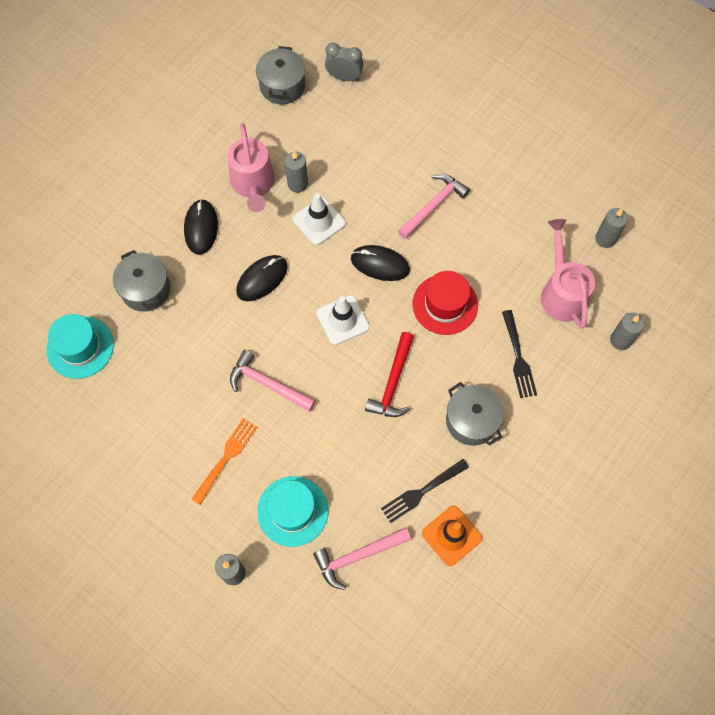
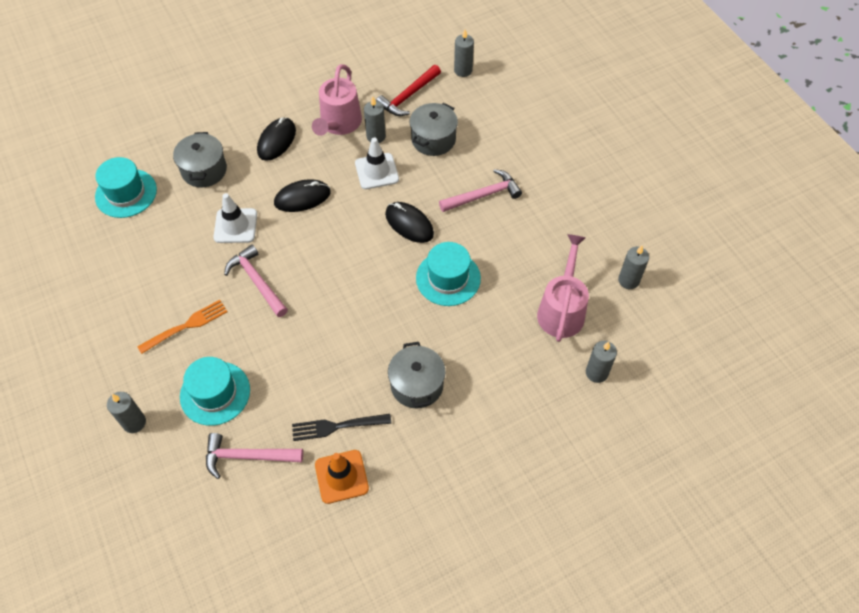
camera: 25 degrees right, 10 degrees down
grey pot [256,46,305,104] -> grey pot moved to [409,103,458,156]
white traffic cone [317,295,369,345] -> white traffic cone moved to [214,193,257,243]
grey clock [325,43,363,81] -> grey candle [454,29,474,77]
red hammer [365,332,414,417] -> red hammer moved to [376,65,441,116]
red hat [413,271,478,335] -> turquoise hat [416,242,481,306]
black fork [502,310,537,398] -> none

